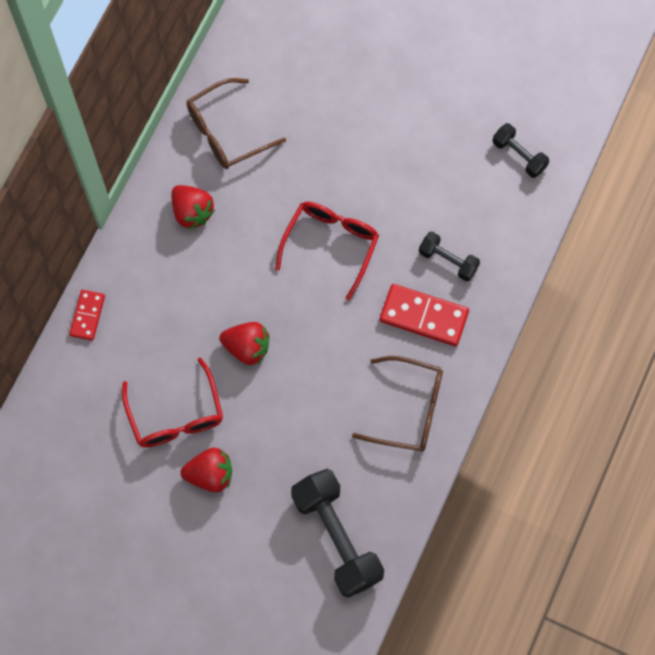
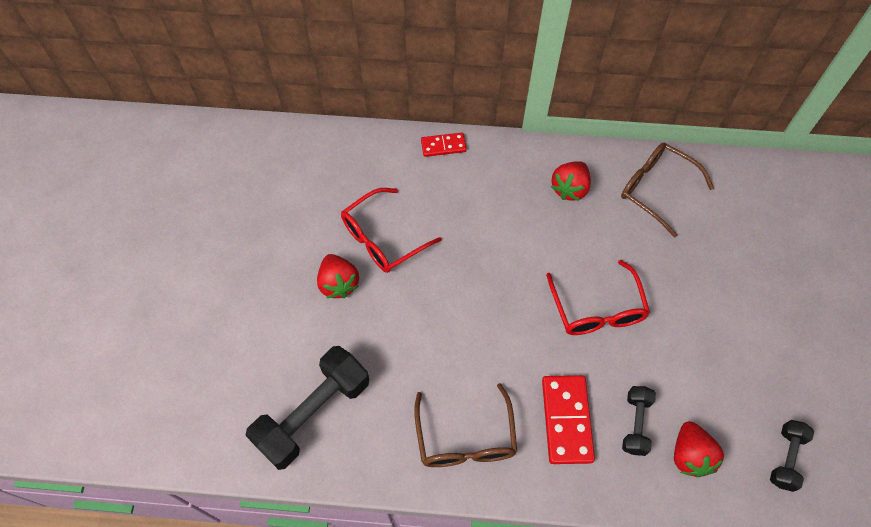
camera: 70 degrees right, 10 degrees down
red strawberry [219,322,269,365] -> red strawberry moved to [674,421,724,477]
red glasses [275,202,379,300] -> red glasses turned 75 degrees clockwise [546,260,650,335]

